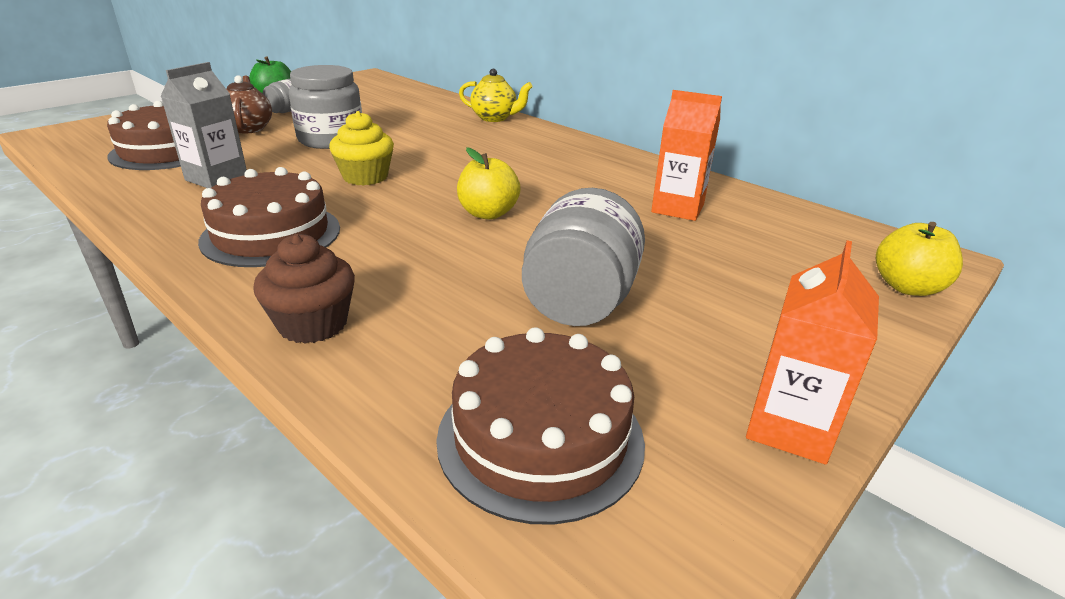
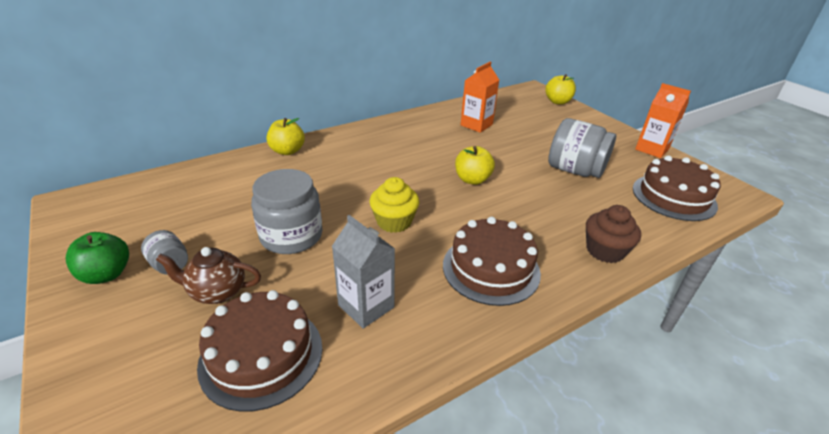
camera: 75 degrees left, 5 degrees up
yellow teapot [459,69,533,122] -> yellow apple [266,118,305,155]

